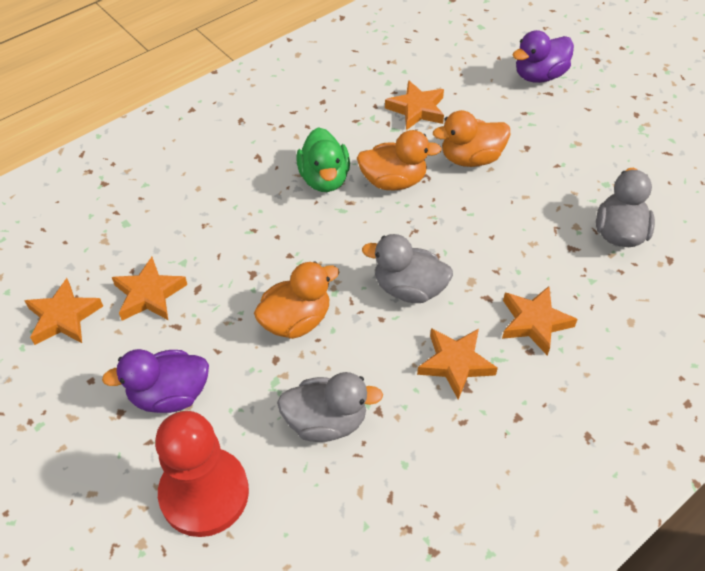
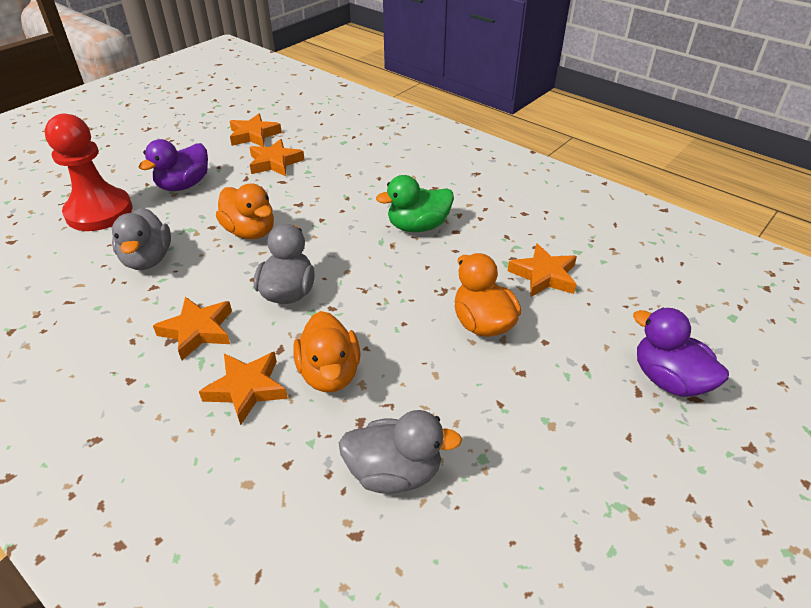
camera: 80 degrees right, 10 degrees down
purple duck [102,349,209,413] -> purple duck turned 120 degrees counterclockwise [139,139,208,191]
orange duck [357,130,442,190] -> orange duck moved to [293,311,361,392]

